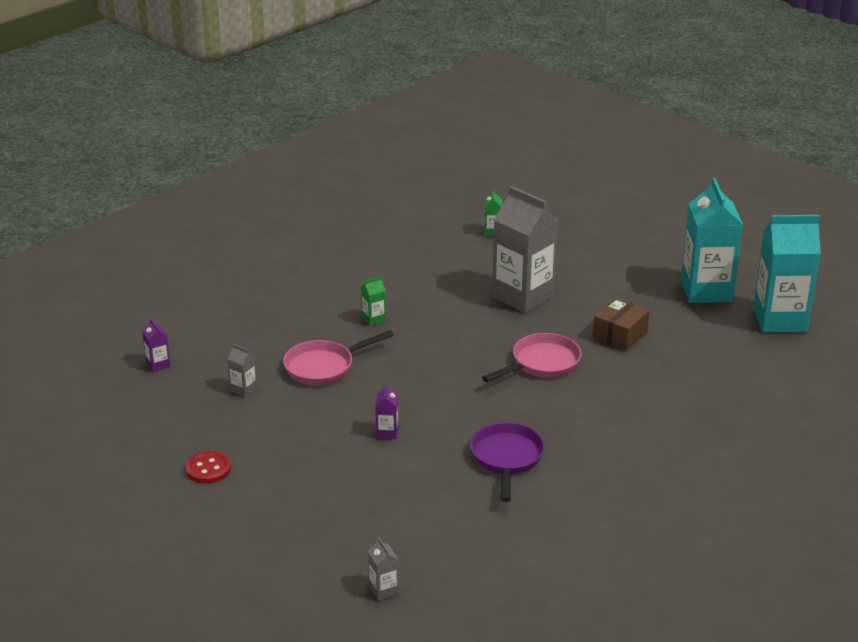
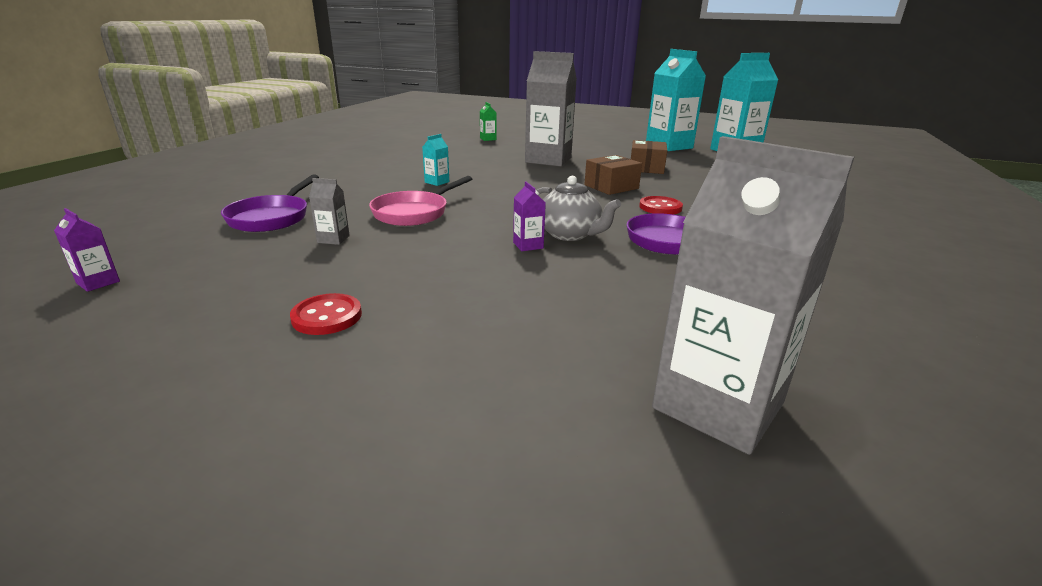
camera: 25 degrees left, 5 degrees down
purple carton [142,318,171,372] -> purple carton moved to [54,208,120,292]
green carton [361,276,386,326] -> turquoise carton [422,134,449,186]
grey carton [368,537,399,601] -> grey carton [652,136,854,455], size x2.49
pink pan [482,333,581,382] -> brown box [584,155,642,195]
none -> purple pan [221,174,319,232]
none -> grey teapot [537,176,621,241]
none -> red button [639,196,683,215]

